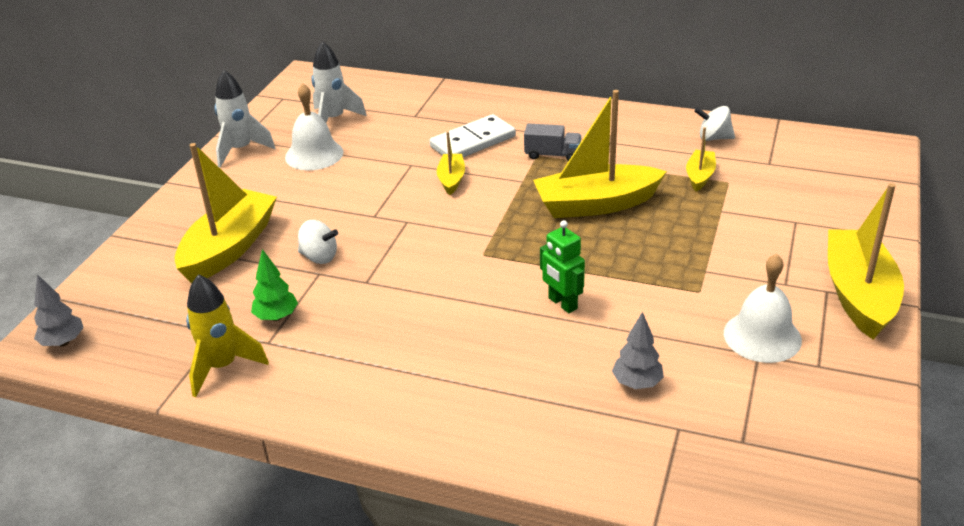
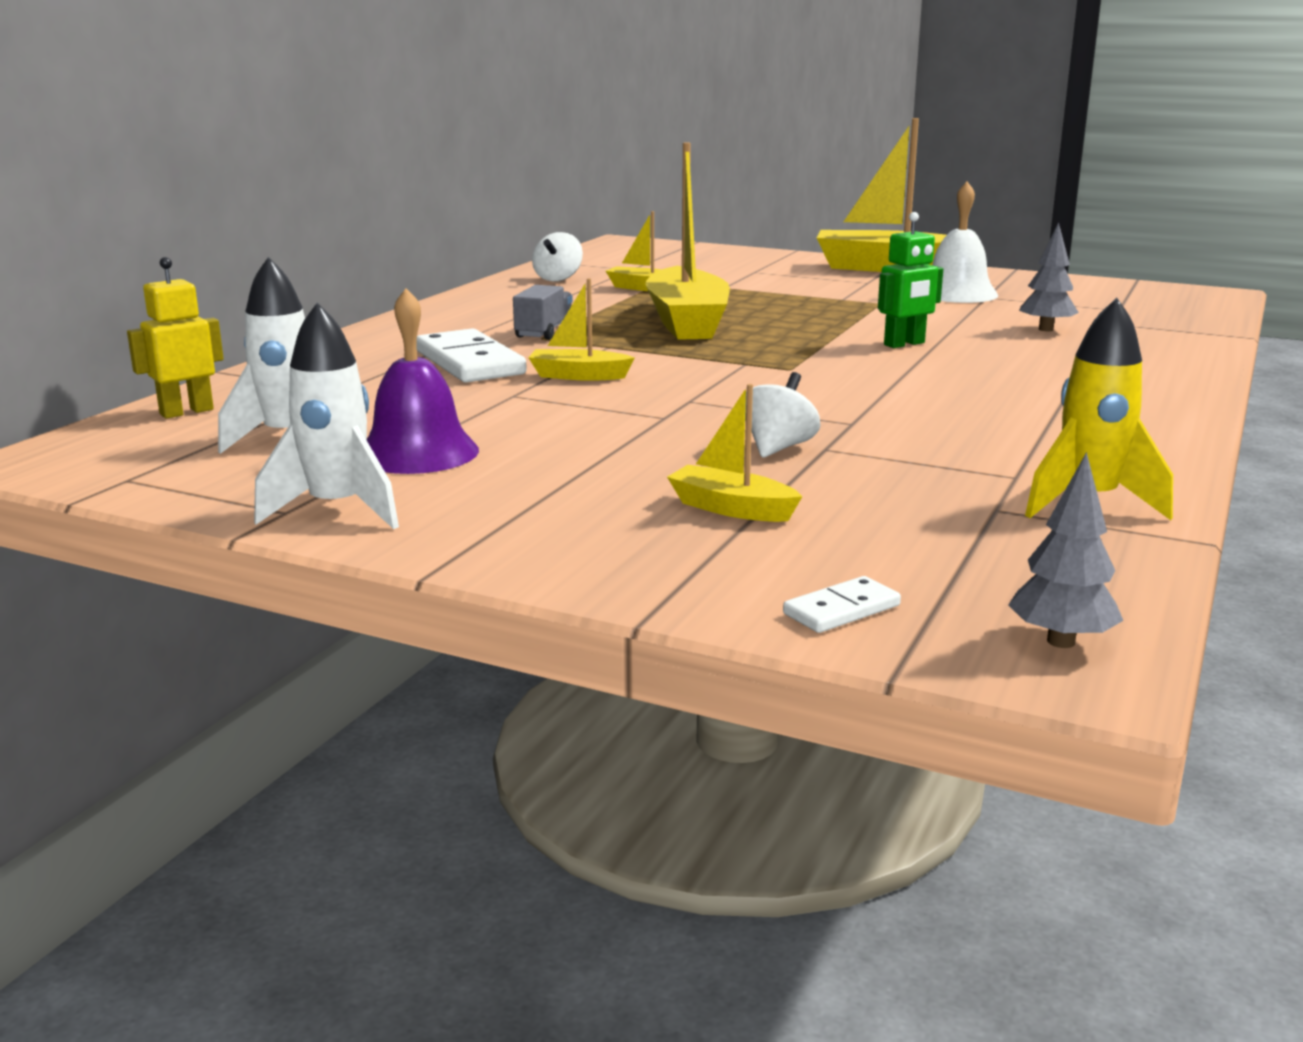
camera: 85 degrees left, 15 degrees down
yellow boat [175,143,277,283] -> yellow boat [667,384,802,522], size x0.50
green tree [251,249,298,321] -> none
white bell [285,83,344,170] -> purple bell [367,288,479,474]
none -> yellow robot [127,257,224,419]
none -> white domino [783,576,901,633]

